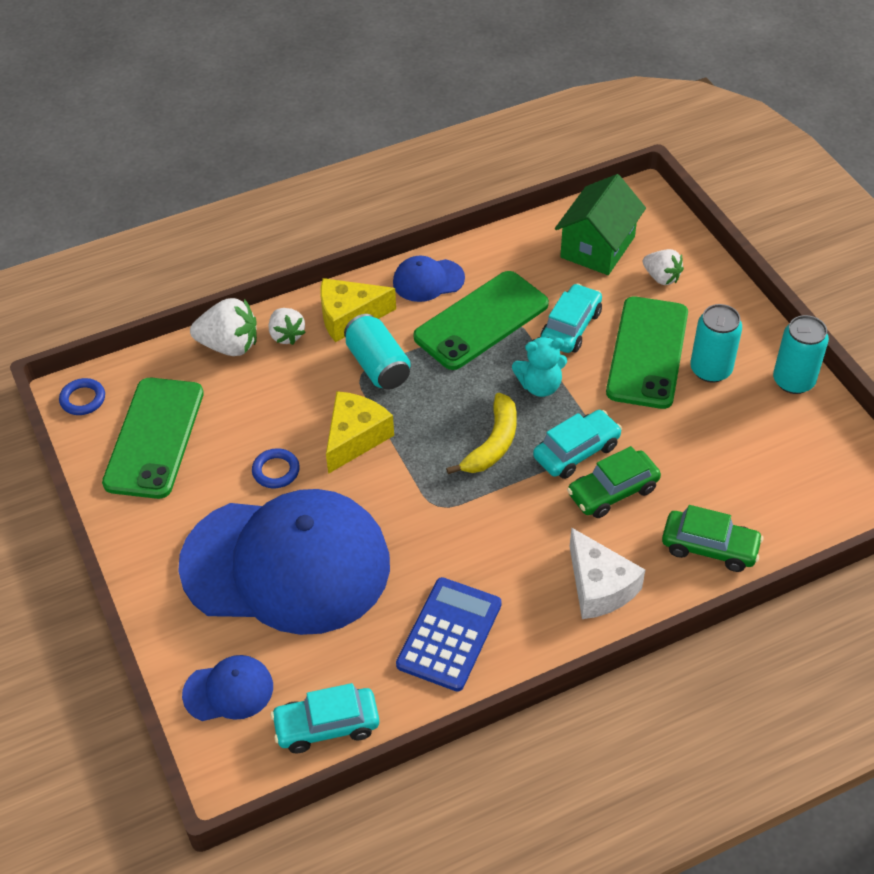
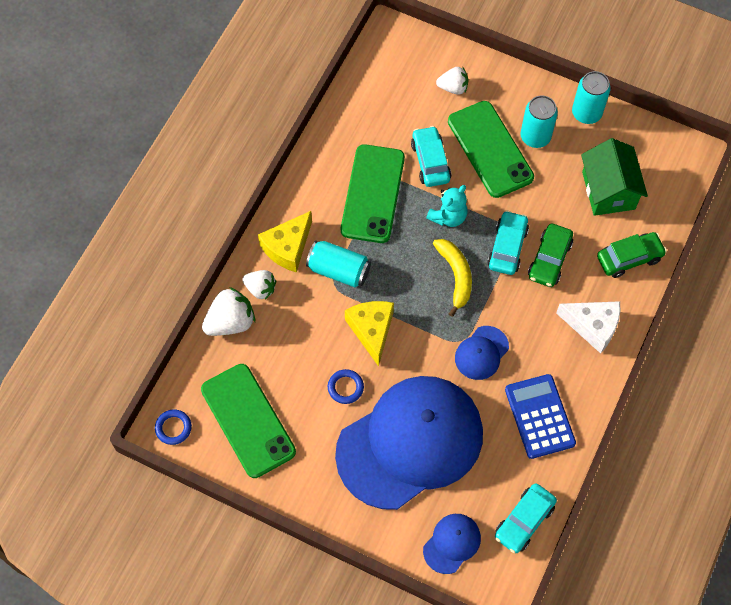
camera: 40 degrees left, 15 degrees up
blue cap [393,256,465,302] -> blue cap moved to [455,326,509,380]
green house [555,174,646,275] -> green house moved to [581,138,648,216]

